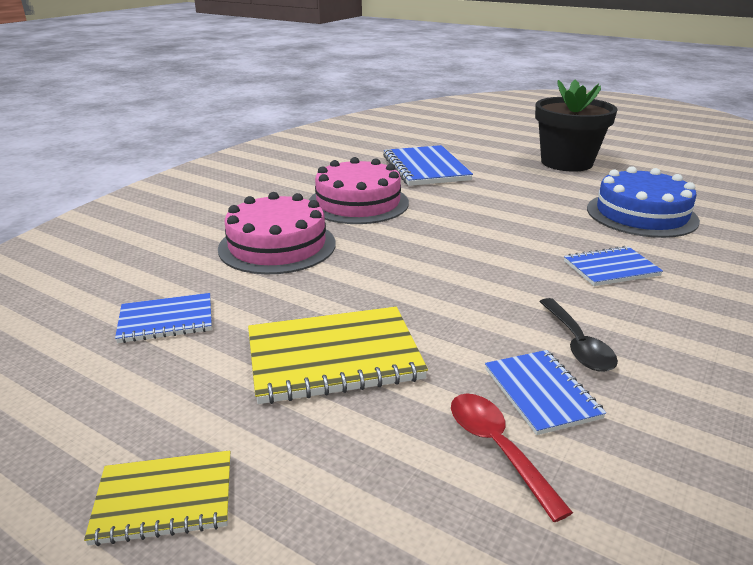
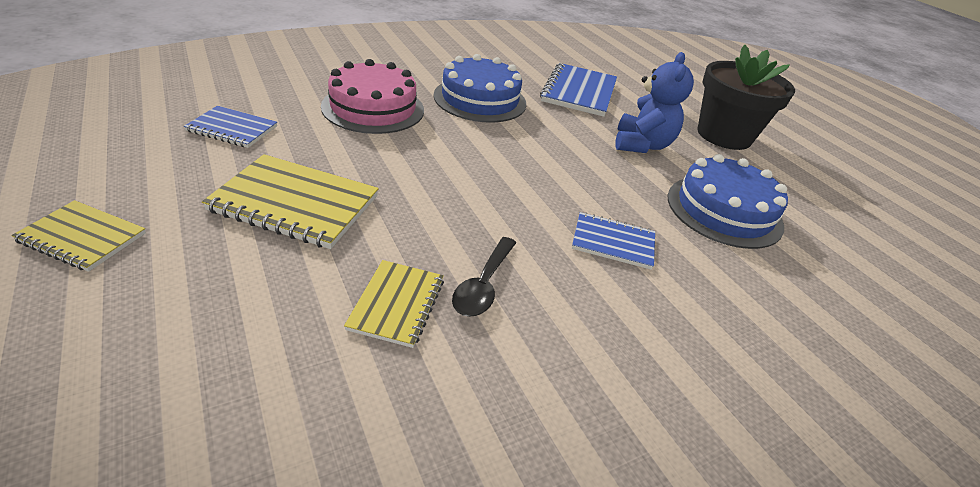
camera: 25 degrees right, 10 degrees up
pink cake [309,157,409,224] -> blue cake [433,54,526,123]
red spoon [451,394,573,522] -> none
blue notebook [485,350,606,435] -> yellow notebook [344,260,444,348]
none -> blue teddy bear [615,52,694,153]

